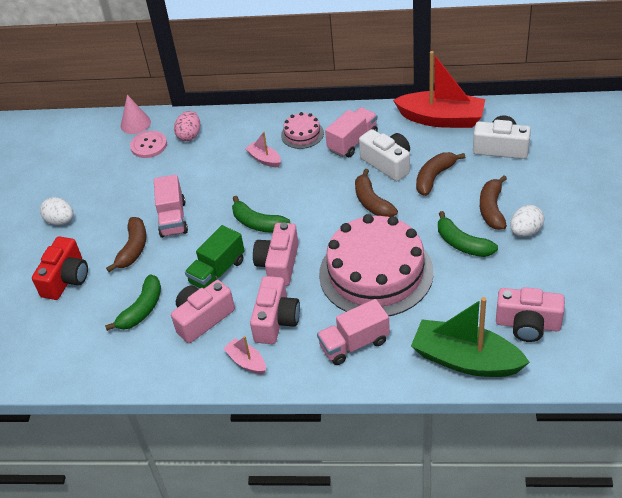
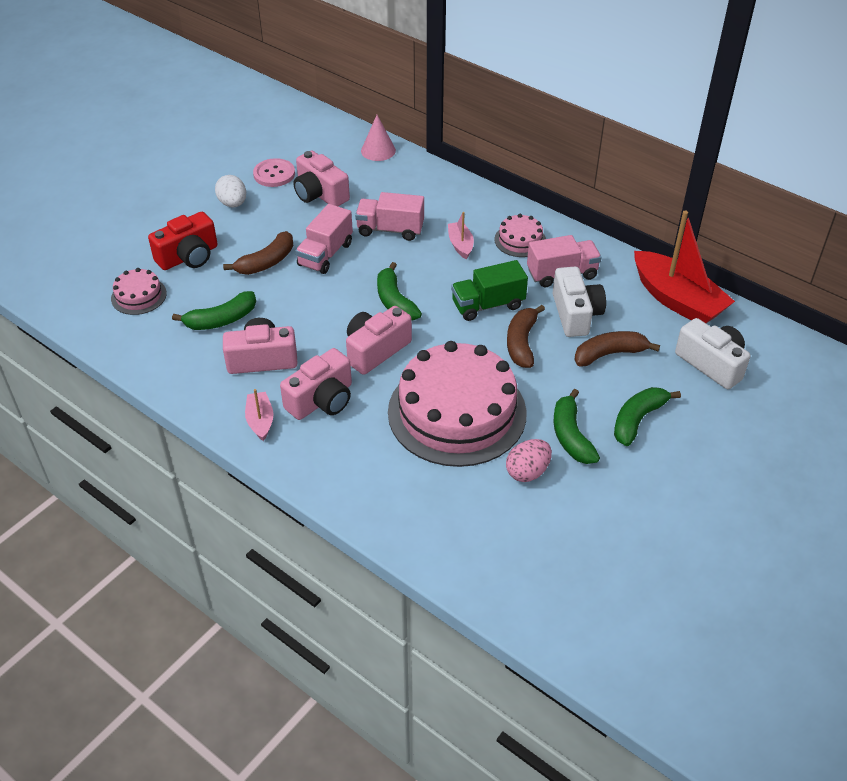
camera: 30 degrees right, 0 degrees up
pink button [130,131,167,158] -> pink button moved to [253,158,295,187]
pink egg [174,111,200,141] -> pink egg moved to [506,439,552,482]
green truck [185,225,245,288] -> green truck moved to [451,260,528,321]
pink truck [317,299,390,365] -> pink truck moved to [355,192,424,241]
green boat [411,297,530,377] -> none
brown banana [480,175,507,230] -> green banana [614,387,681,446]
pink camera [496,287,565,342] -> pink camera moved to [293,151,350,206]
white egg [510,205,544,237] -> none
none -> pink cake [111,268,167,315]

